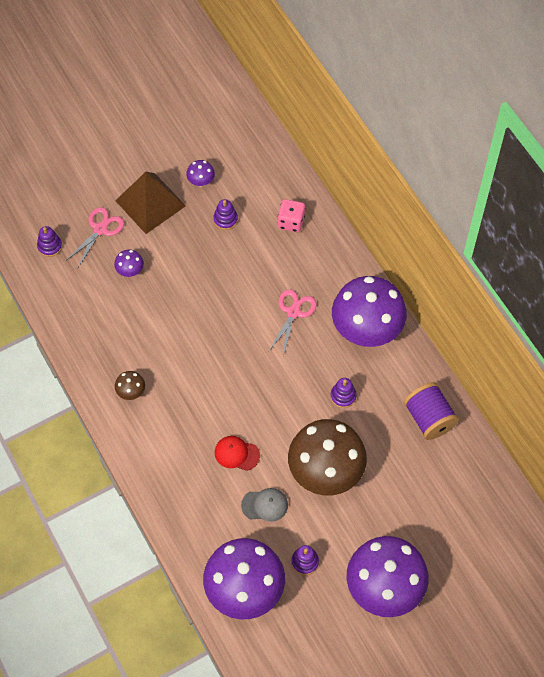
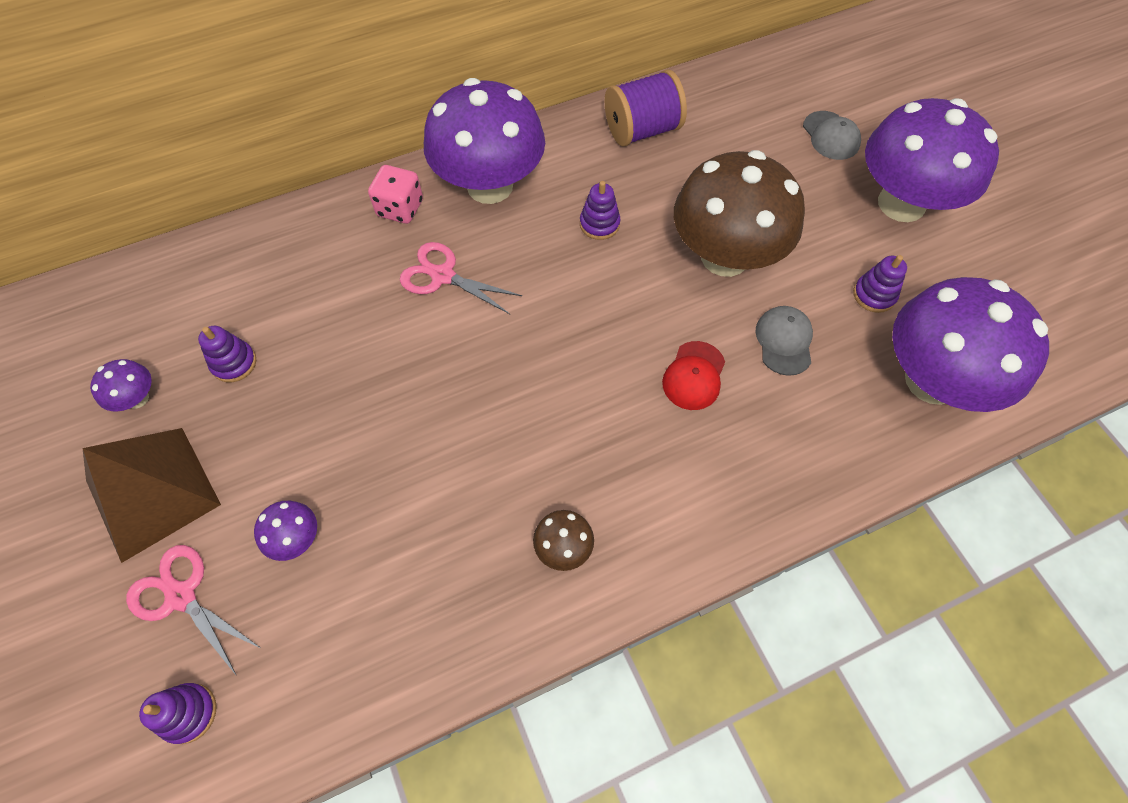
camera: 85 degrees left, 0 degrees up
pink dice [278,199,305,232] -> pink dice moved to [368,165,423,224]
none -> grey cap [803,111,861,160]

